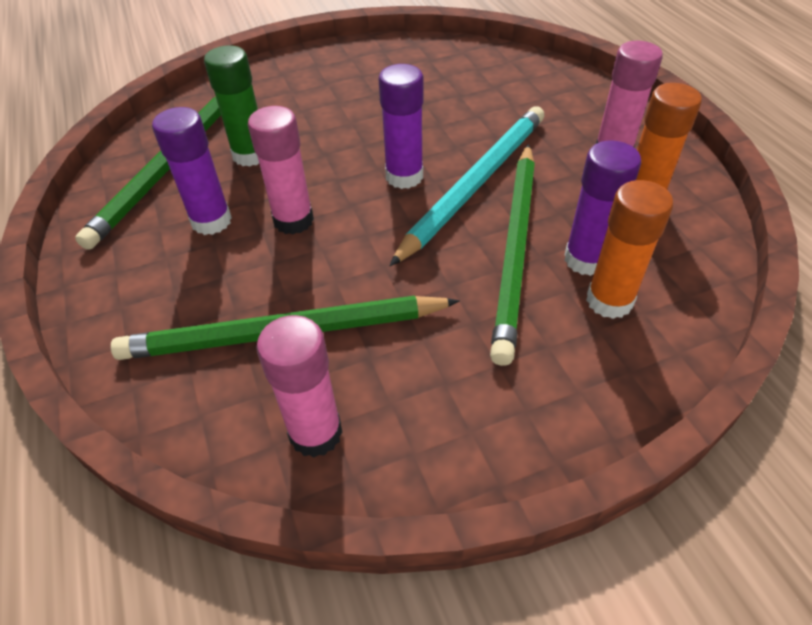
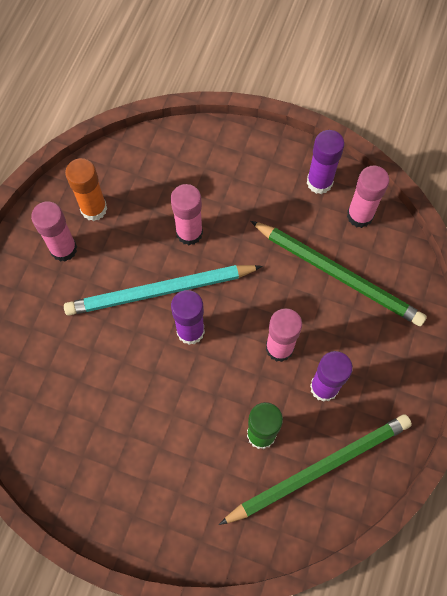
camera: 140 degrees left, 20 degrees up
green pencil [490,144,535,366] -> pink glue stick [171,184,203,245]
purple glue stick [564,140,641,276] -> purple glue stick moved to [307,130,345,194]
orange glue stick [586,180,674,319] -> none

